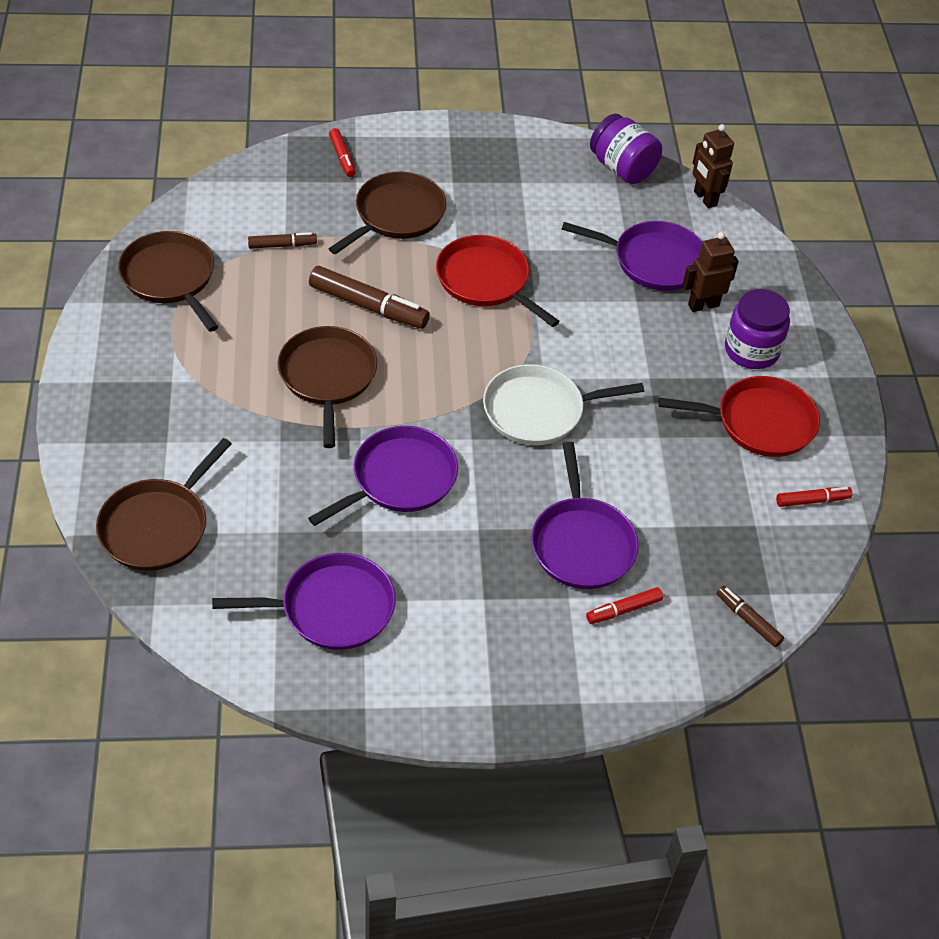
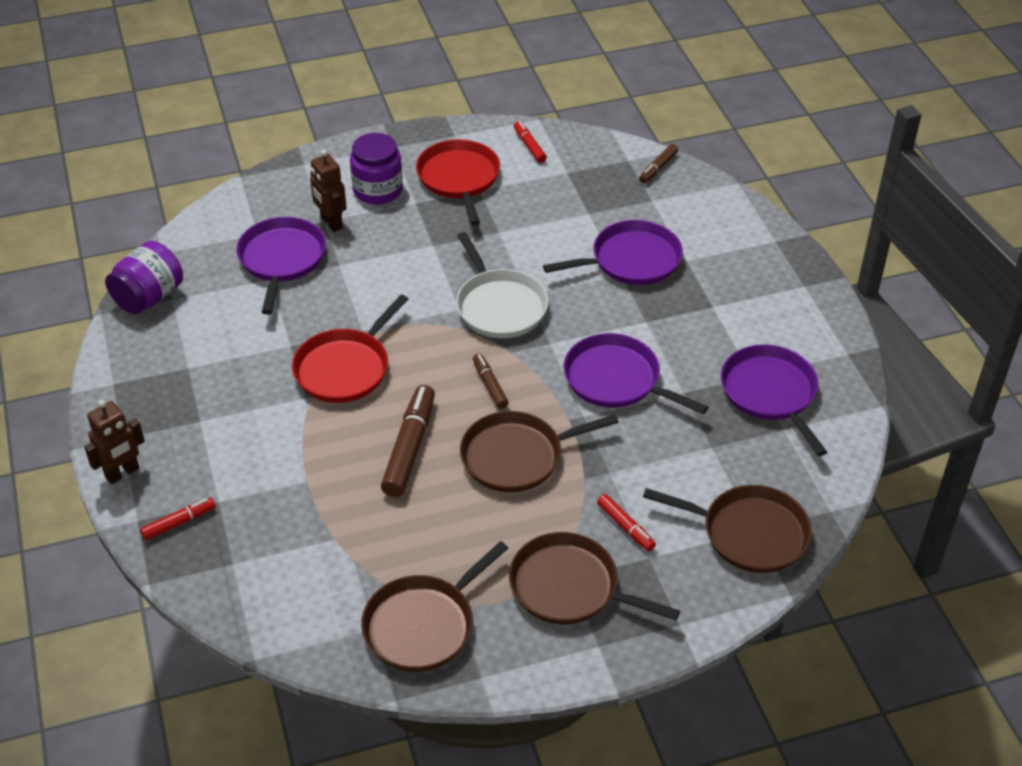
camera: 100 degrees left, 5 degrees down
brown marker [248,232,317,249] -> brown marker moved to [473,353,509,409]
brown pan [329,172,446,254] -> brown pan moved to [509,532,680,624]
red marker [586,587,663,624] -> red marker moved to [597,494,656,551]
brown robot [692,124,734,208] -> brown robot moved to [84,400,145,484]

